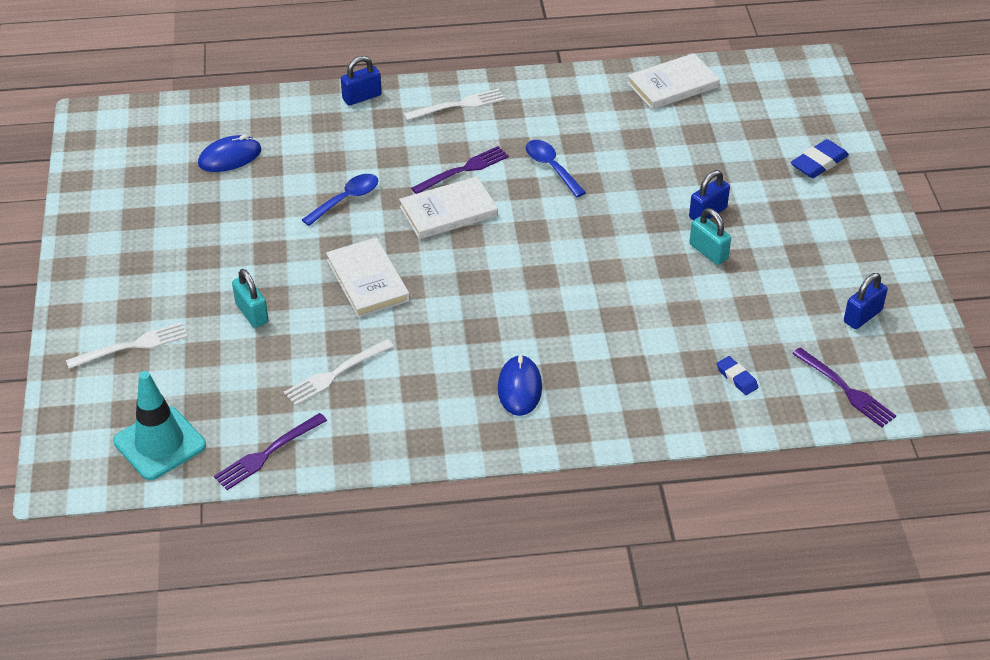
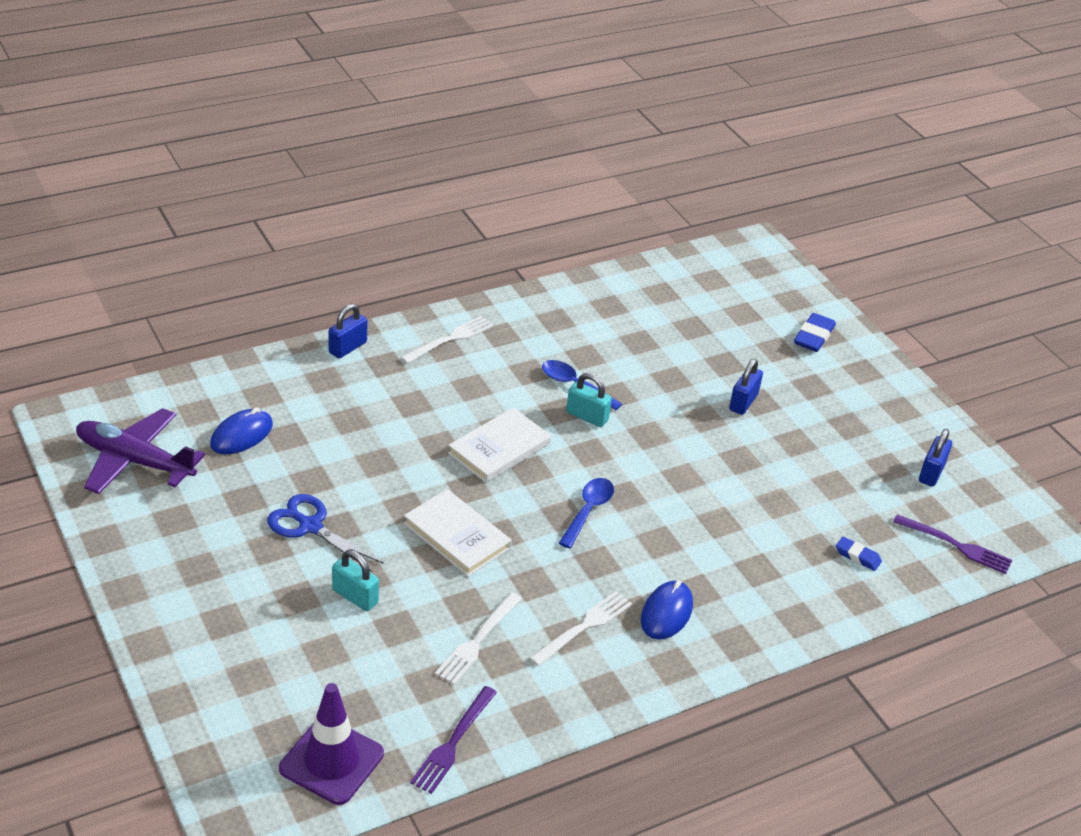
camera: 25 degrees left, 5 degrees down
white fork [66,322,188,369] -> white fork moved to [529,591,632,666]
turquoise traffic cone [113,371,206,480] -> purple traffic cone [279,683,384,805]
blue spoon [302,174,378,226] -> blue spoon moved to [559,478,614,548]
purple fork [411,146,509,194] -> none
blue mouse [498,355,542,416] -> blue mouse turned 45 degrees clockwise [641,581,693,640]
white book [627,53,720,110] -> none
turquoise padlock [689,208,731,265] -> turquoise padlock moved to [566,373,612,427]
none -> purple plane [76,408,205,494]
none -> blue scissors [267,494,384,572]

